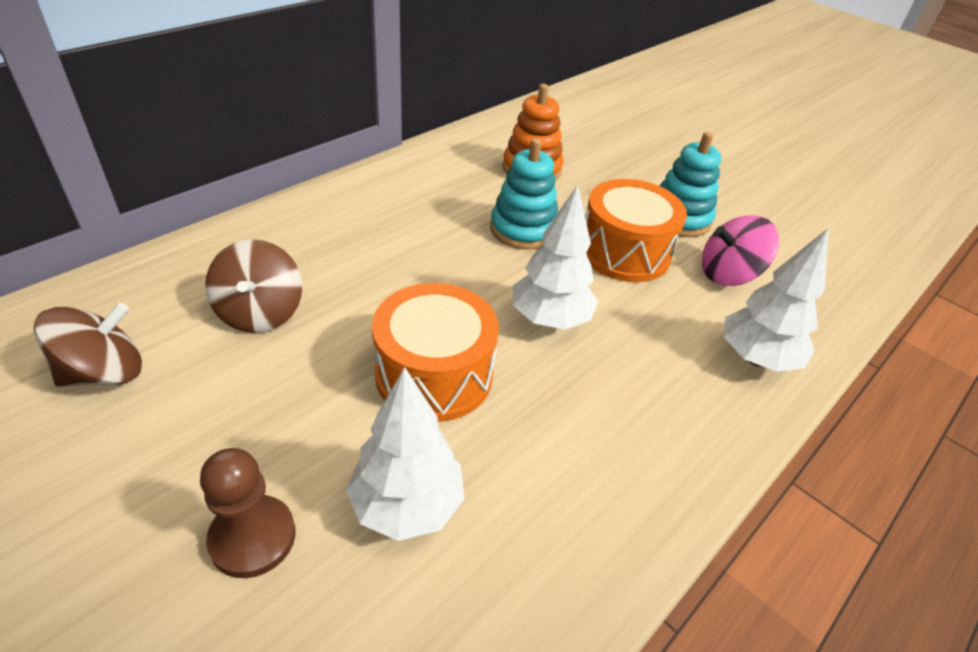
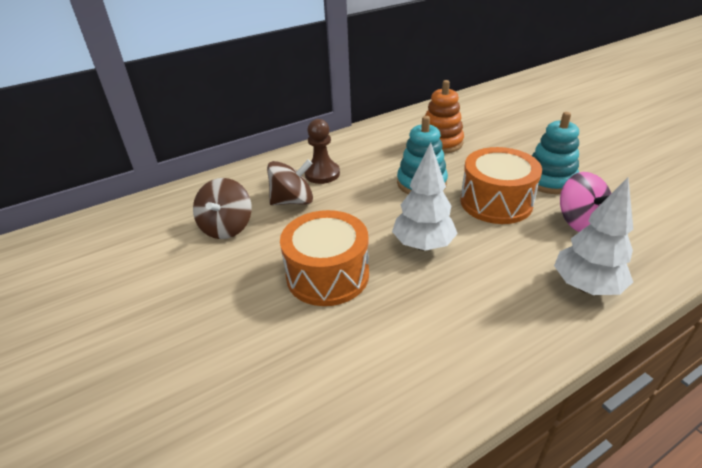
camera: 20 degrees right, 5 degrees down
brown spinning top [34,303,142,387] -> brown spinning top moved to [267,159,313,205]
brown pawn [200,448,295,578] -> brown pawn moved to [305,119,340,184]
white tree [346,367,465,541] -> none
pink spinning top [702,215,779,286] -> pink spinning top turned 120 degrees counterclockwise [560,172,611,232]

